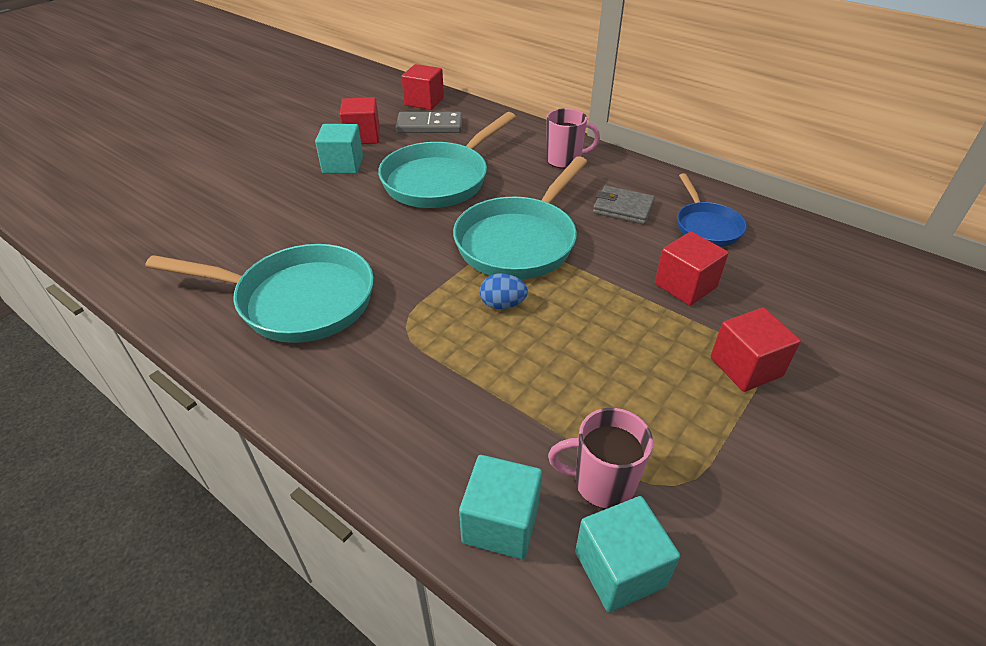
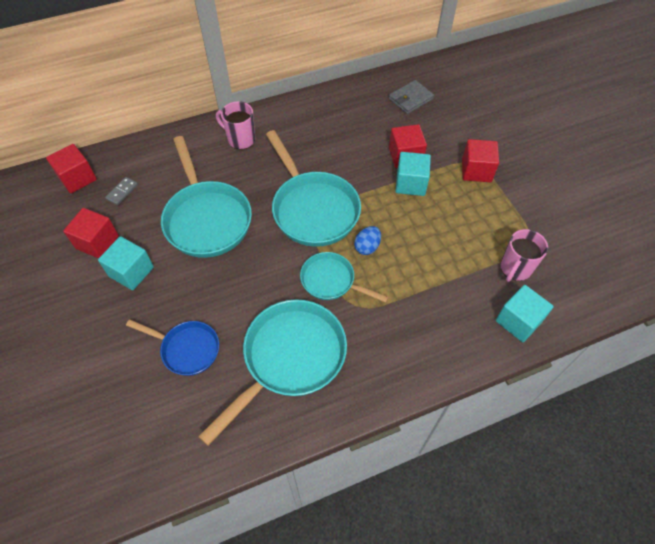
camera: 60 degrees left, 15 degrees up
grey domino [396,112,462,133] -> grey domino [105,177,138,205], size x0.53
pink mug [546,108,600,169] -> pink mug turned 90 degrees counterclockwise [216,101,255,150]
turquoise cube [575,496,680,612] -> turquoise cube moved to [396,152,431,196]
grey wallet [593,186,655,224] -> grey wallet moved to [389,80,434,114]
blue pan [677,173,747,247] -> blue pan moved to [126,319,219,376]
none -> turquoise pan [300,252,389,303]

